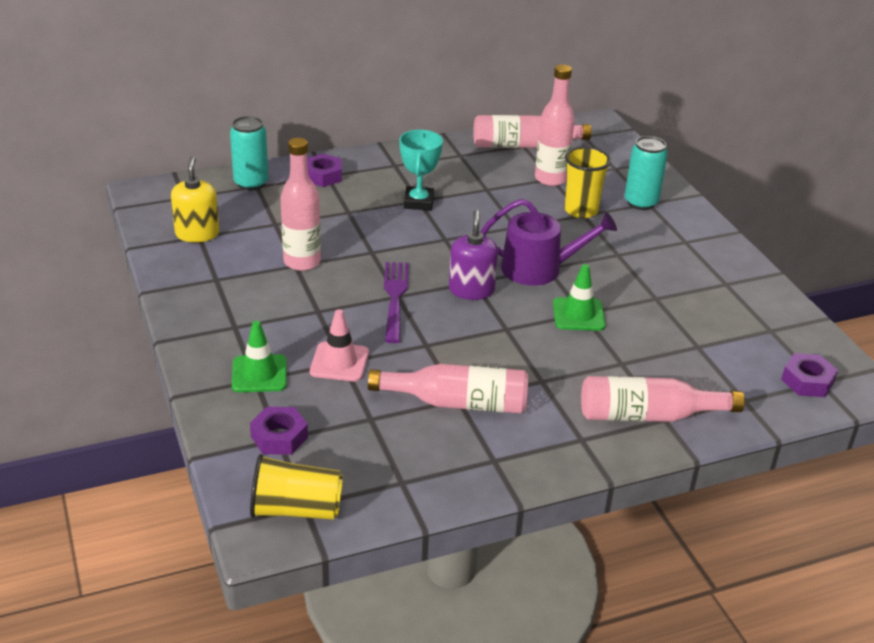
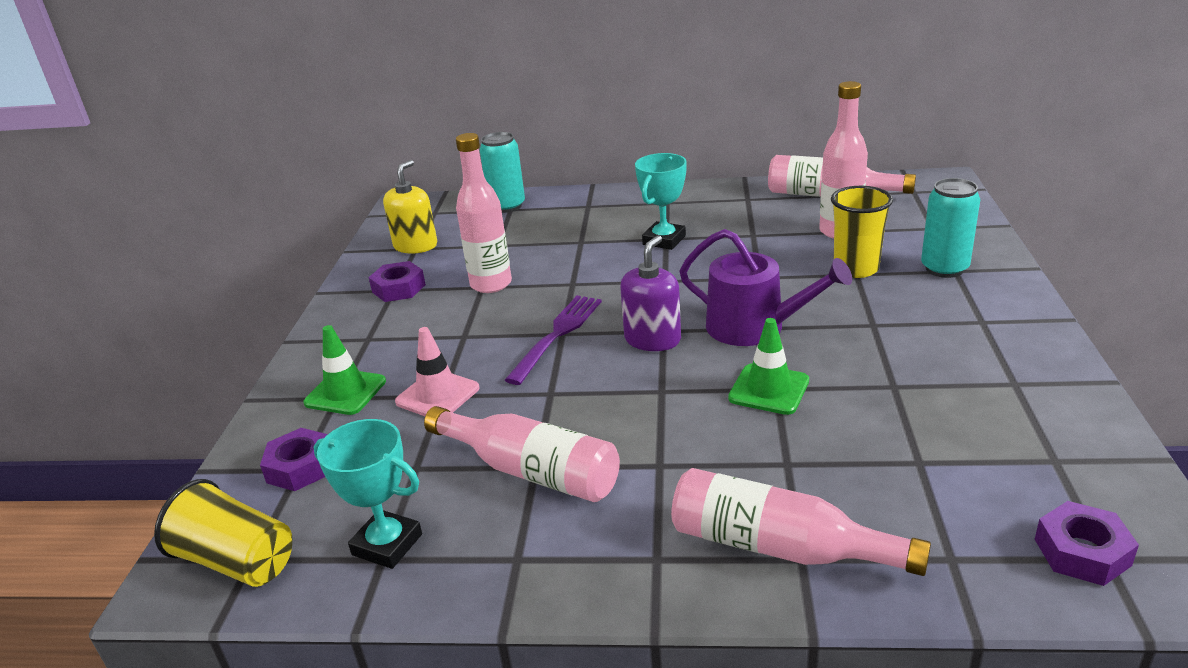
camera: 30 degrees right, 5 degrees down
purple nut [307,154,342,187] -> purple nut moved to [368,261,426,302]
none -> turquoise trophy [314,419,422,569]

